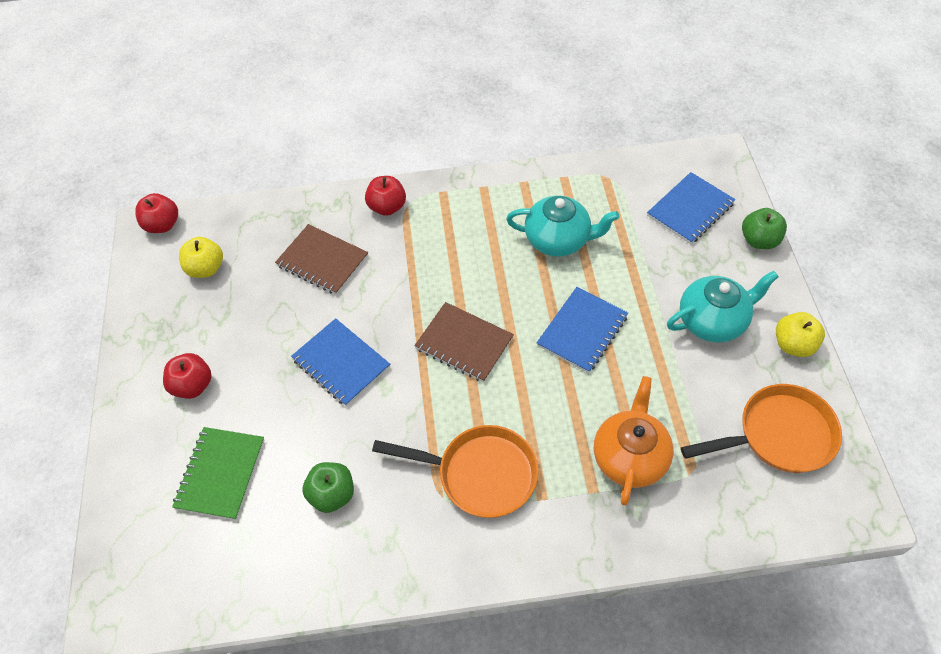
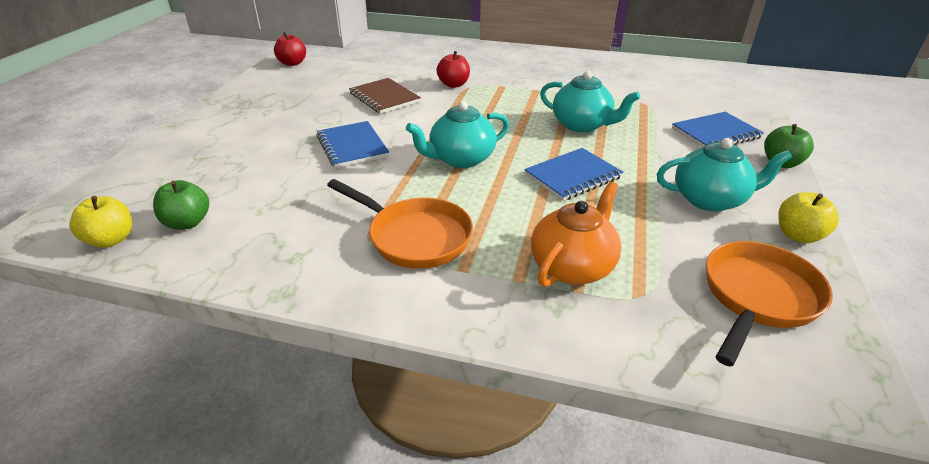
camera: 20 degrees right, 20 degrees down
red apple [163,353,212,399] -> none
green notebook [172,427,265,520] -> none
yellow apple [179,237,223,278] -> yellow apple moved to [69,196,132,248]
green apple [302,462,354,513] -> green apple moved to [153,180,209,230]
brown notebook [414,302,514,382] -> turquoise teapot [406,101,509,168]
orange pan [681,384,842,473] -> orange pan turned 60 degrees counterclockwise [706,241,833,367]

